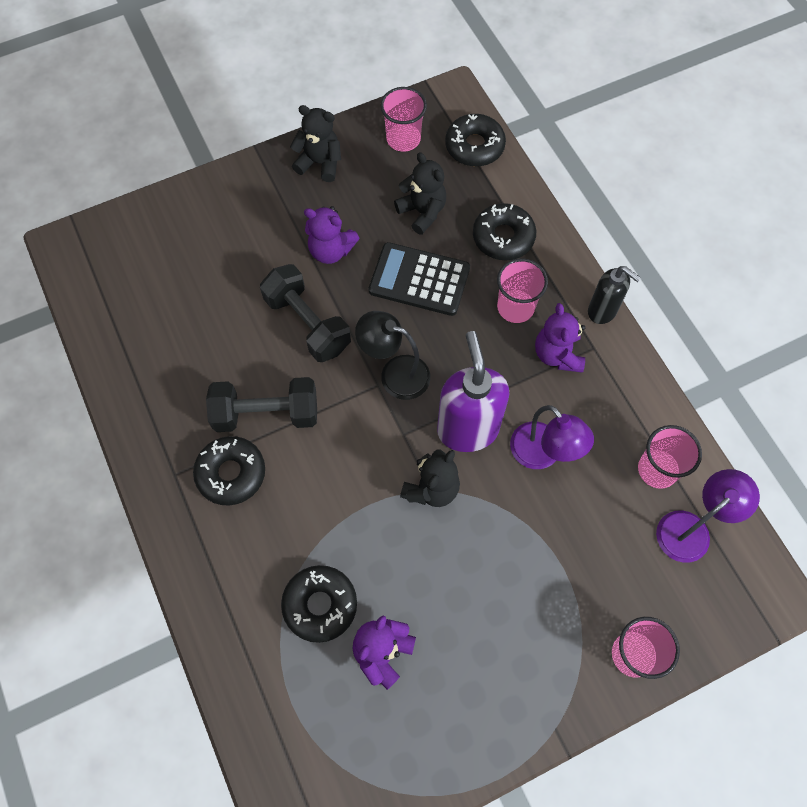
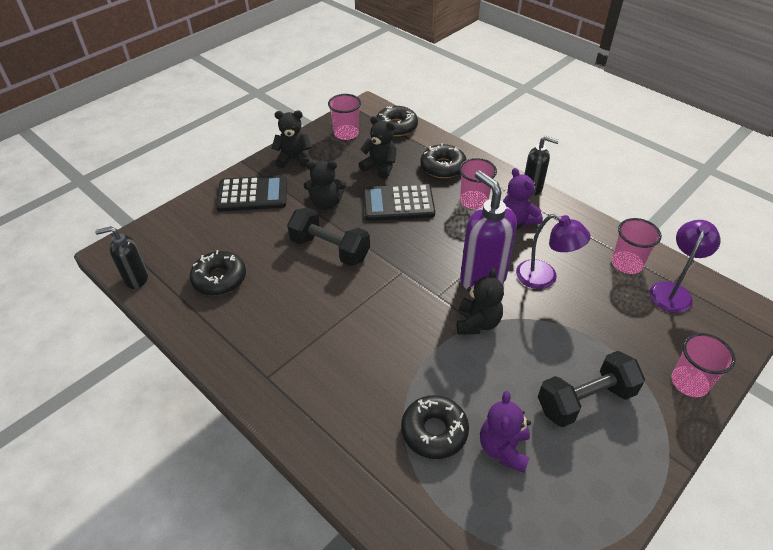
camera: 20 degrees left, 20 degrees down
black donut [193,436,265,505] -> black donut moved to [190,250,246,296]
black dumbbell [206,377,317,432] -> black dumbbell moved to [538,351,645,427]
purple teddy bear [304,206,360,264] -> black teddy bear [304,161,346,210]
black lamp [355,311,431,400] -> none
none -> black soap dispenser [95,226,148,289]
none -> black calculator [216,175,287,212]

